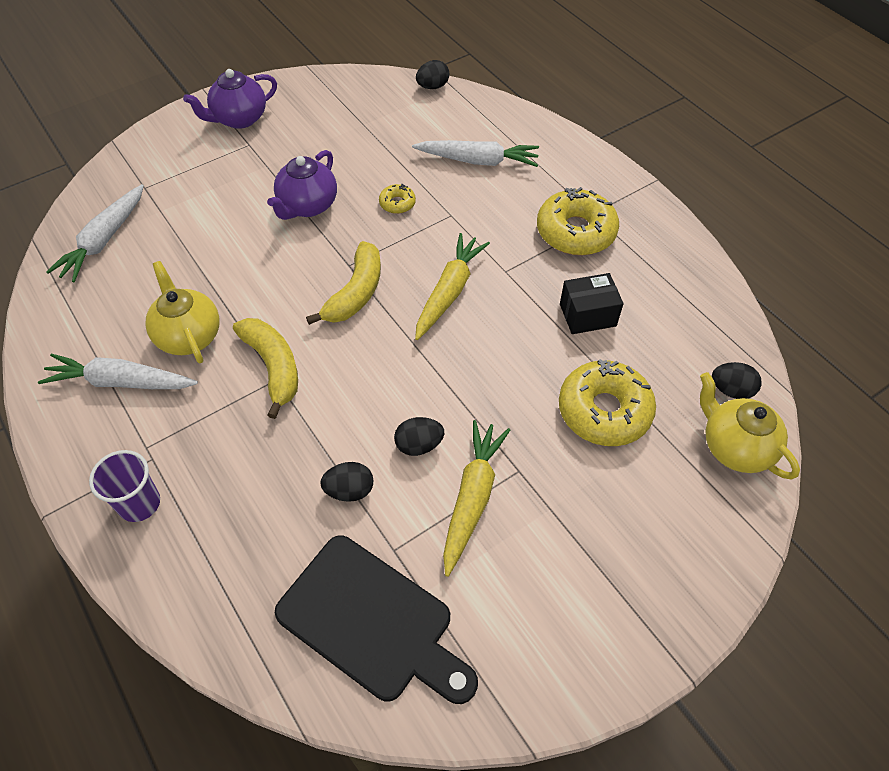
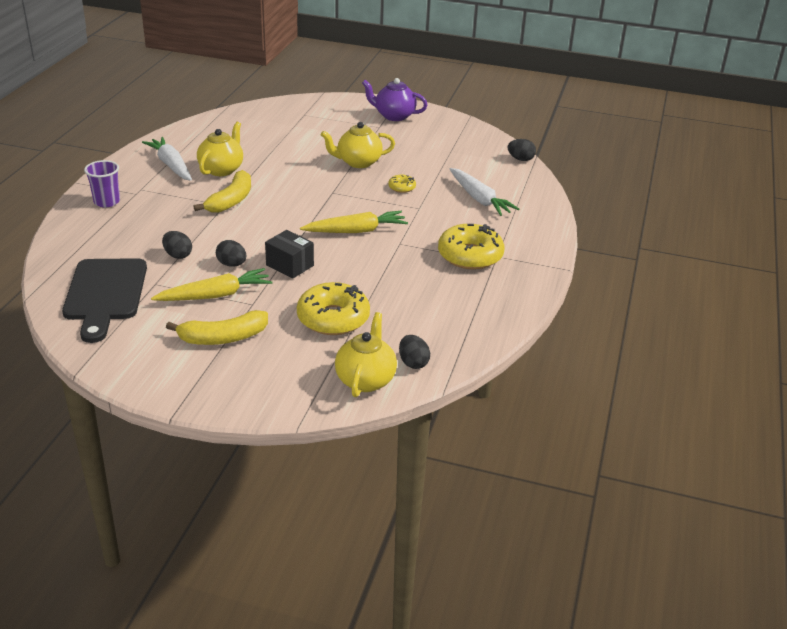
camera: 50 degrees right, 20 degrees down
white carrot [46,184,144,283] -> none
purple teapot [267,150,337,220] -> yellow teapot [321,122,395,168]
yellow banana [306,241,381,325] -> yellow banana moved to [166,310,268,345]
black box [560,273,624,334] -> black box moved to [265,230,314,279]

